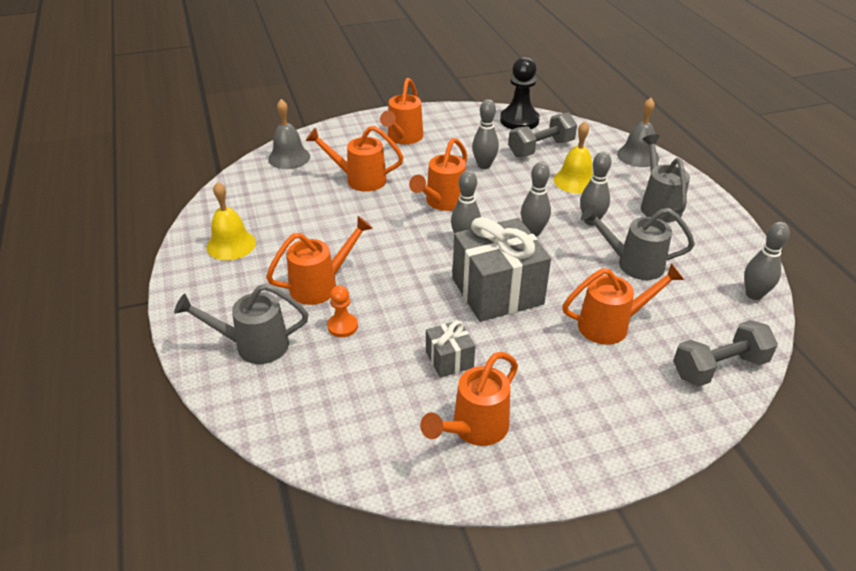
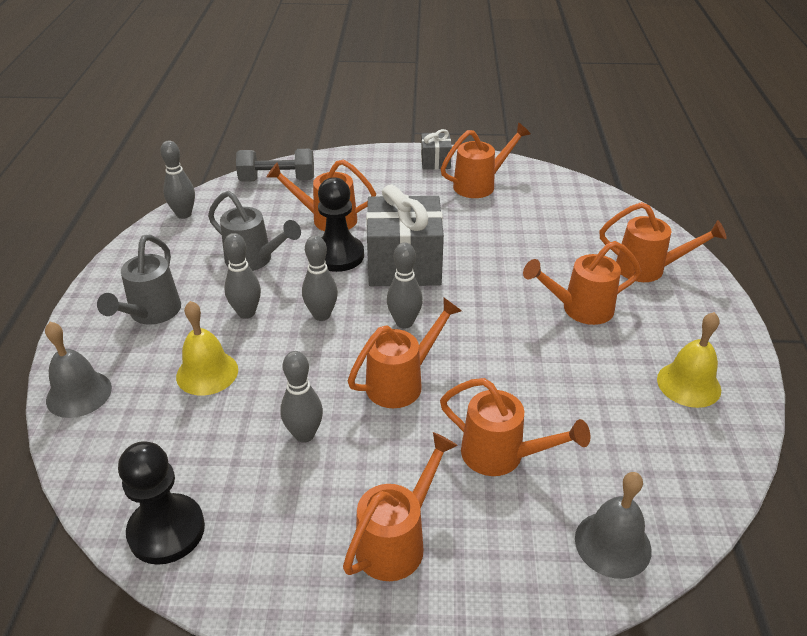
camera: 160 degrees left, 0 degrees up
grey watering can [174,284,309,364] -> orange watering can [599,202,727,282]
orange pawn [327,286,358,337] -> none
grey gift [426,320,475,378] -> grey gift moved to [421,129,452,170]
grey dumbbell [508,113,577,157] -> none
none -> black pawn [318,177,364,272]

